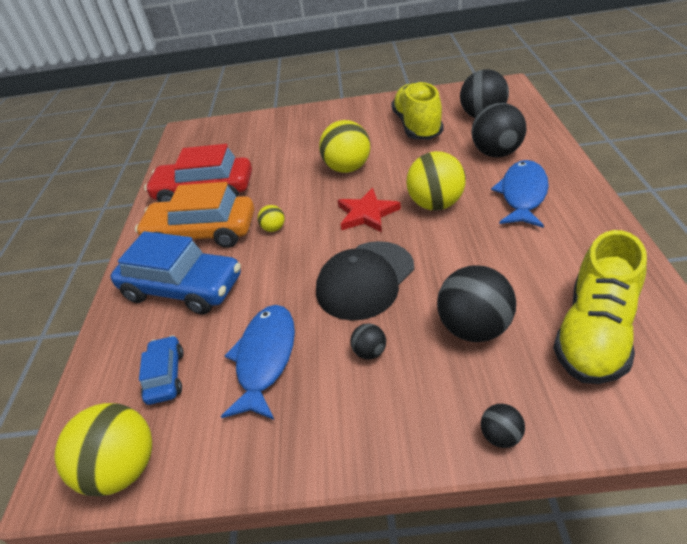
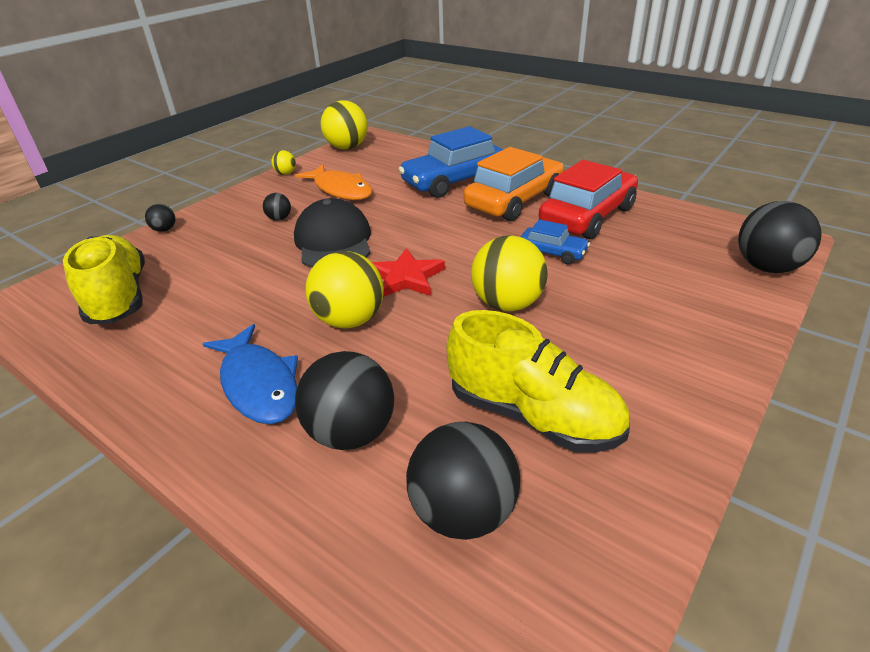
camera: 125 degrees right, 5 degrees down
blue car [139,335,184,405] -> blue car moved to [520,219,590,264]
blue fish [221,305,295,420] -> orange fish [295,164,372,200]
yellow ball [258,205,285,232] -> yellow ball moved to [271,150,296,175]
black ball [437,265,516,342] -> black ball moved to [738,201,821,273]

